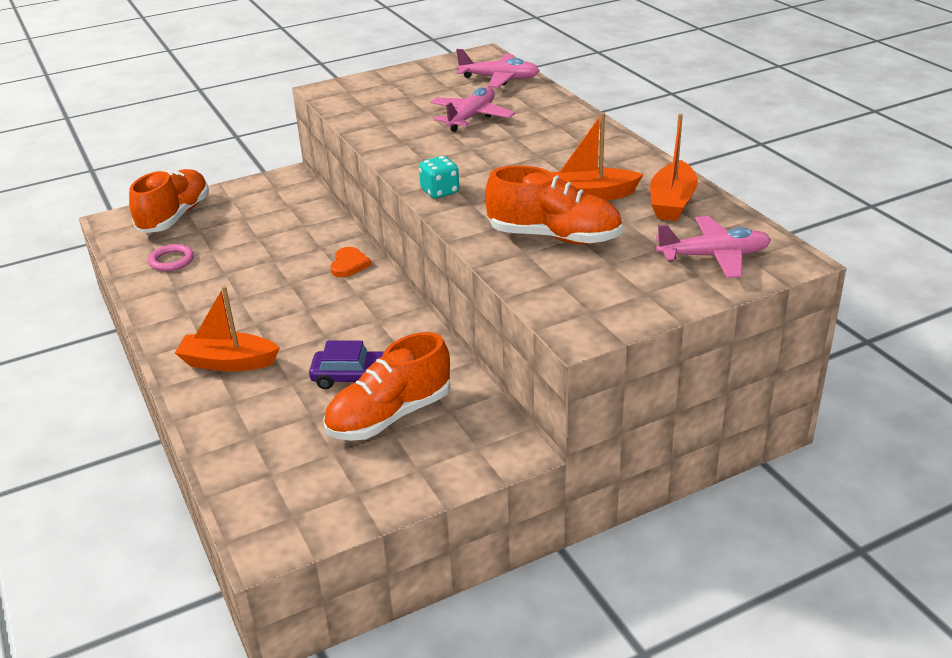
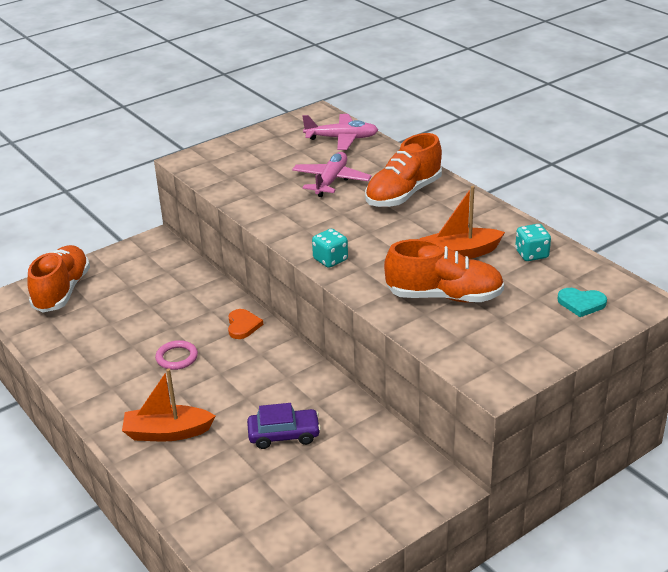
camera: 10 degrees left, 0 degrees up
pink ring [148,244,194,271] -> pink ring moved to [155,340,198,370]
orange shoe [323,332,450,441] -> orange shoe moved to [365,133,442,207]
orange boat [650,114,698,221] -> turquoise dice [515,224,551,261]
pink plane [656,216,771,278] -> turquoise heart [558,288,607,317]

